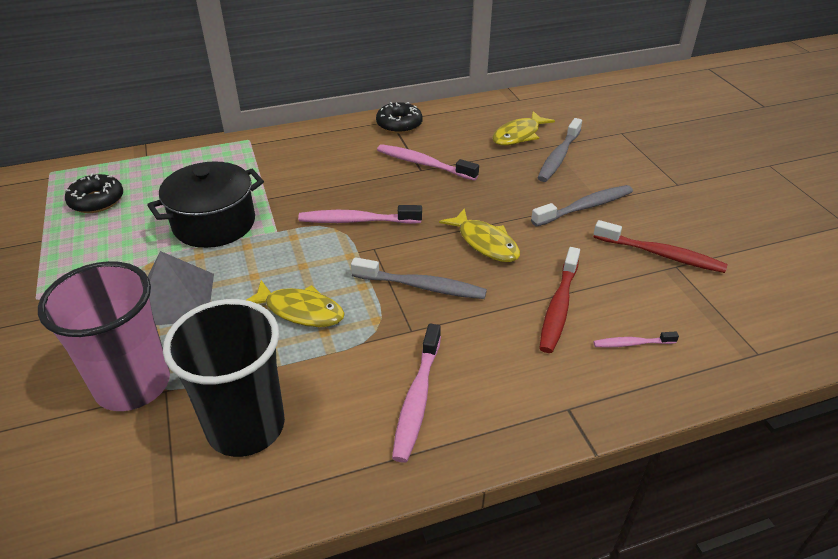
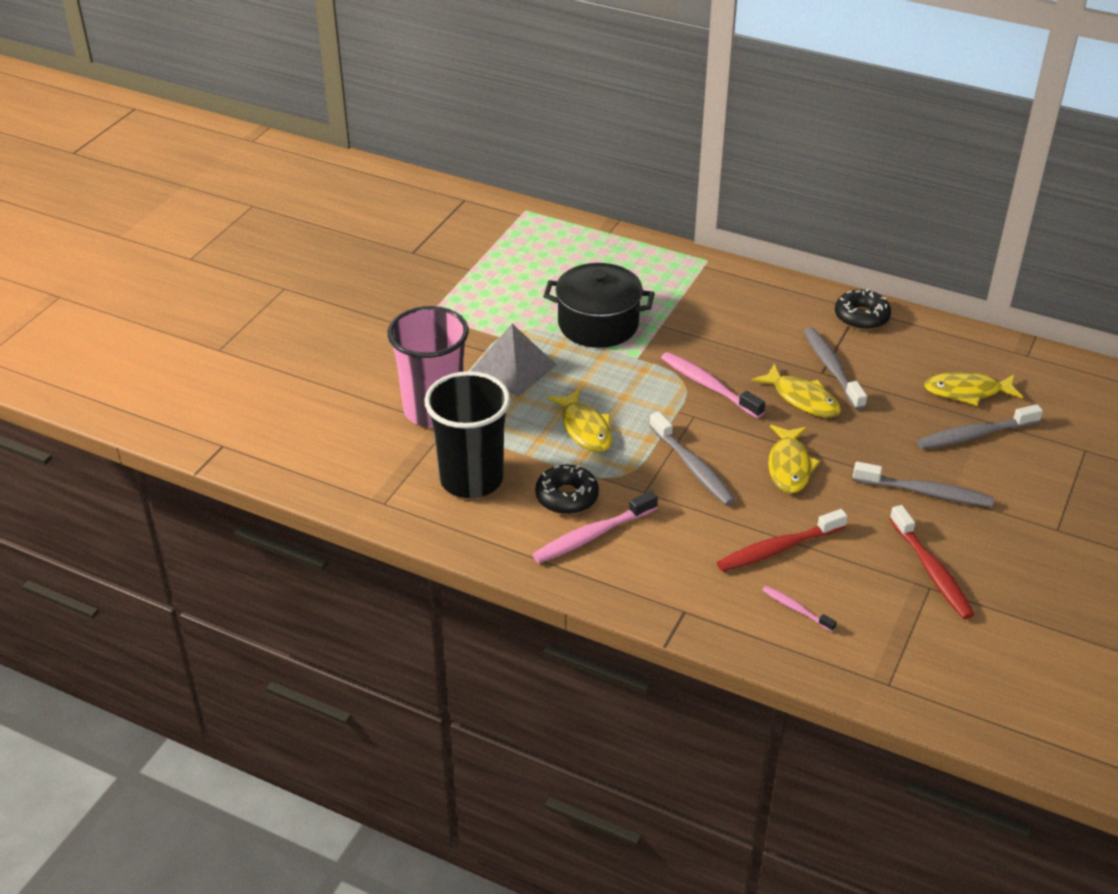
camera: 45 degrees right, 0 degrees up
black donut [65,173,123,213] -> black donut moved to [535,465,599,514]
pink toothbrush [377,144,479,181] -> grey toothbrush [804,327,867,410]
none -> yellow fish [752,364,841,417]

